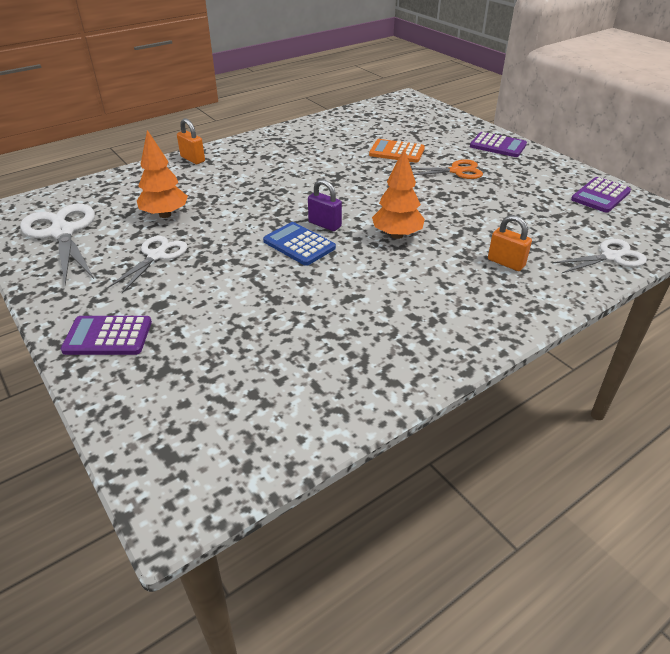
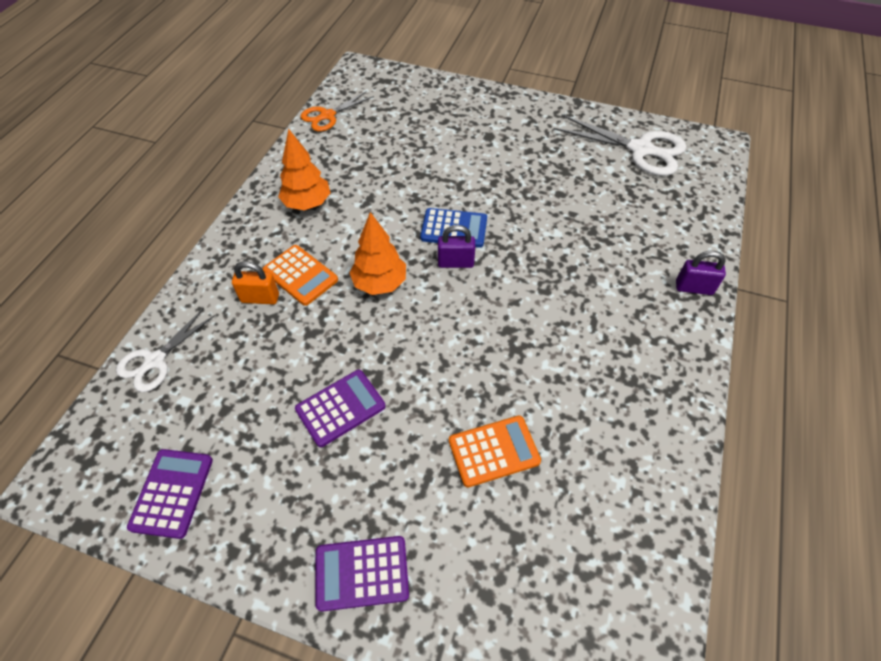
camera: 145 degrees right, 15 degrees up
purple calculator [61,316,152,355] -> purple calculator moved to [295,370,386,447]
white scissors [107,236,188,293] -> none
orange tree [137,130,188,218] -> orange tree moved to [278,129,331,210]
orange padlock [177,118,205,164] -> purple padlock [676,251,726,295]
orange scissors [411,159,483,179] -> orange scissors moved to [301,91,374,131]
none -> orange calculator [263,245,338,306]

